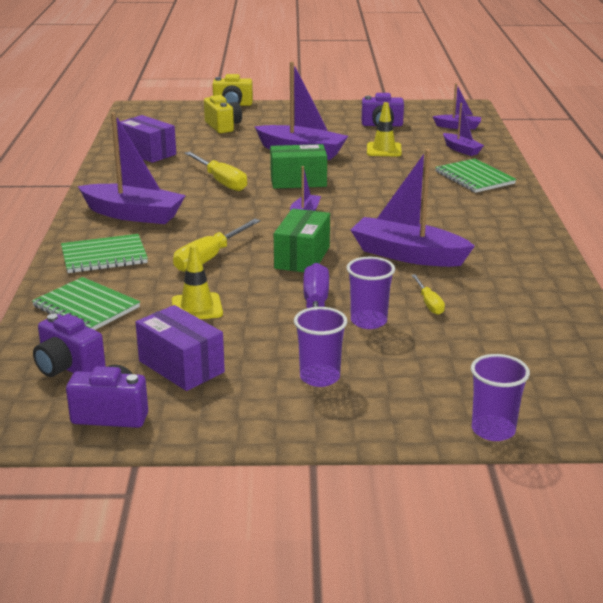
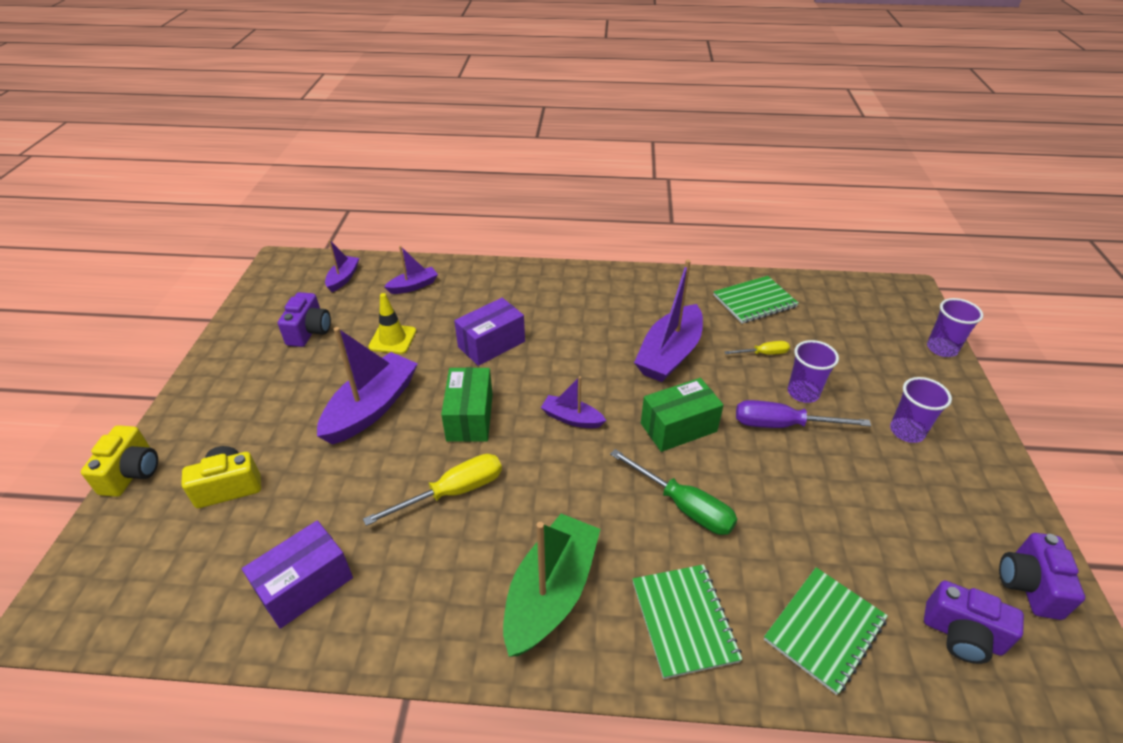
camera: 85 degrees left, 15 degrees up
purple camera [33,314,106,377] -> purple camera turned 75 degrees clockwise [924,581,1024,664]
purple boat [78,112,186,224] -> green boat [503,514,601,657]
purple box [135,305,225,391] -> purple box moved to [454,298,525,366]
yellow traffic cone [172,245,223,319] -> none
yellow screwdriver [173,219,261,272] -> green screwdriver [610,449,737,535]
green box [274,209,330,272] -> green box turned 45 degrees counterclockwise [641,378,724,452]
green notebook [435,159,516,193] -> green notebook moved to [713,276,799,324]

